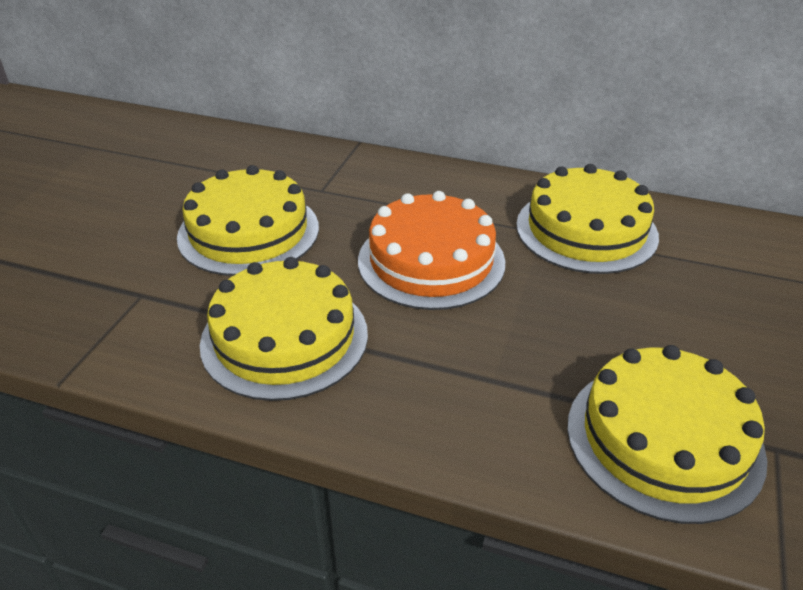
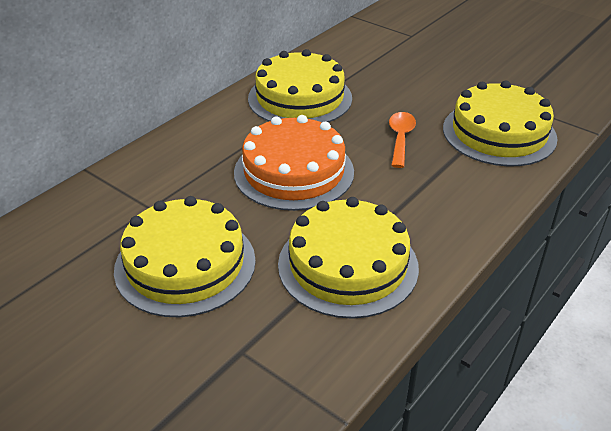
camera: 70 degrees left, 0 degrees up
none -> orange spoon [389,112,416,168]

